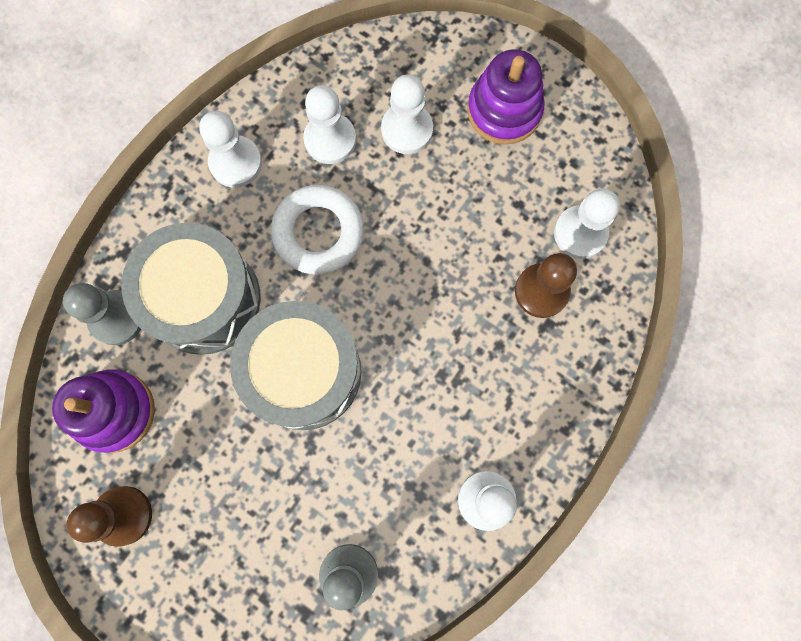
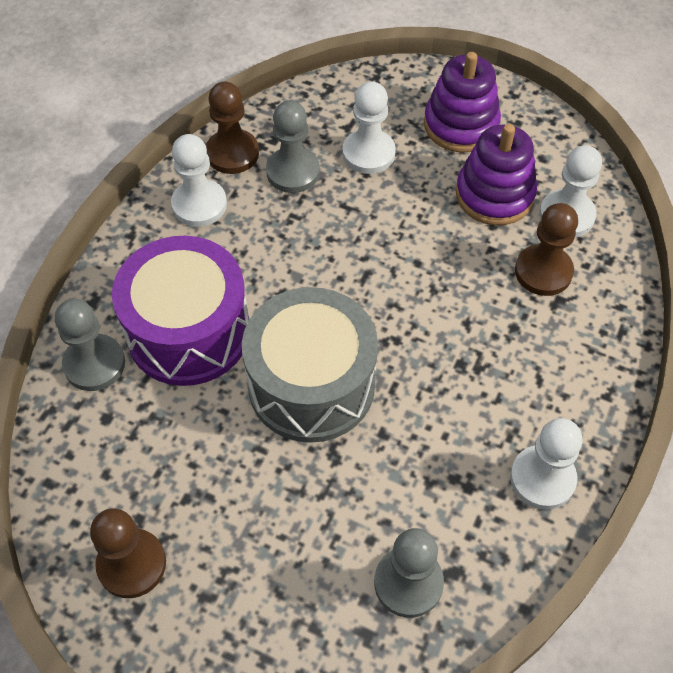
camera: 10 degrees left, 20 degrees down
purple stacking toy [52,369,155,453] -> purple stacking toy moved to [456,124,537,225]
grey drum [121,223,261,355] -> purple drum [112,236,249,386]
white ring [271,185,364,274] -> none
white pawn [303,85,356,164] -> grey pawn [266,100,320,193]
none -> brown pawn [206,82,259,174]

